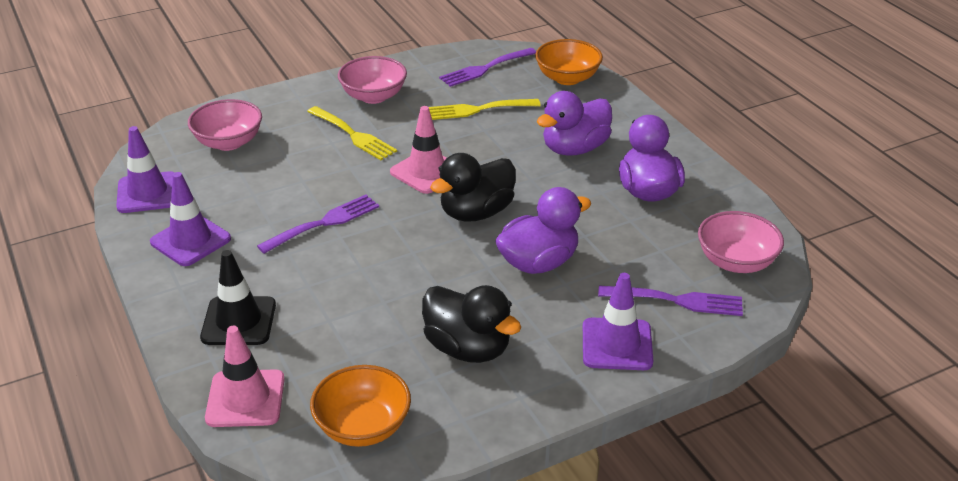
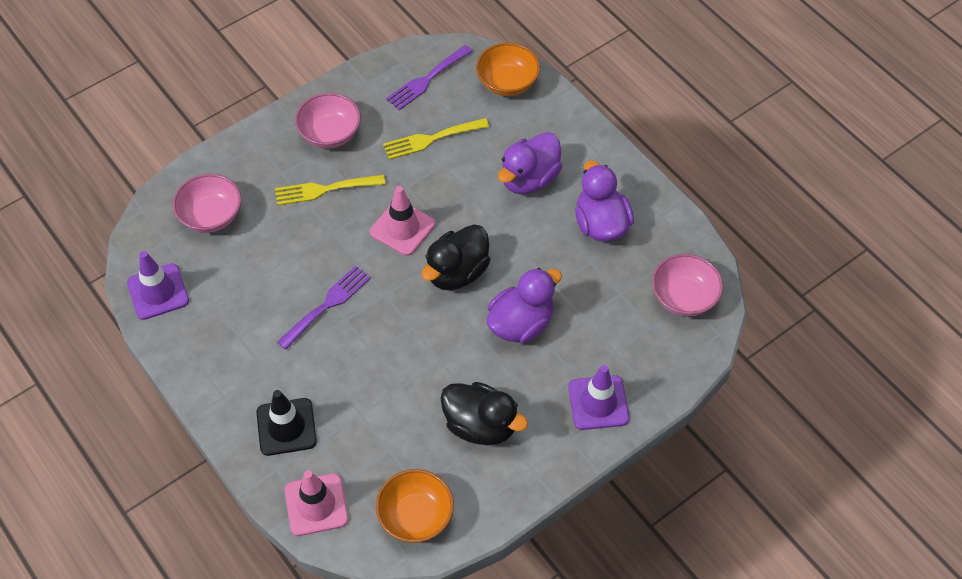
camera: 10 degrees left, 20 degrees up
purple traffic cone [150,172,231,266] -> none
yellow fork [307,106,397,160] -> yellow fork turned 135 degrees clockwise [275,175,385,206]
purple fork [598,286,743,316] -> none

